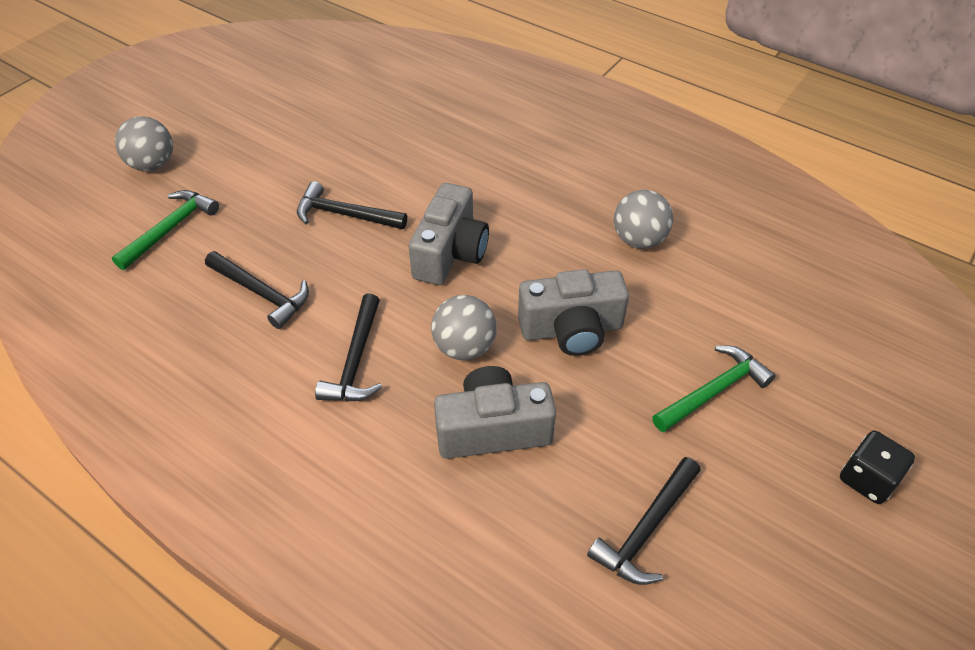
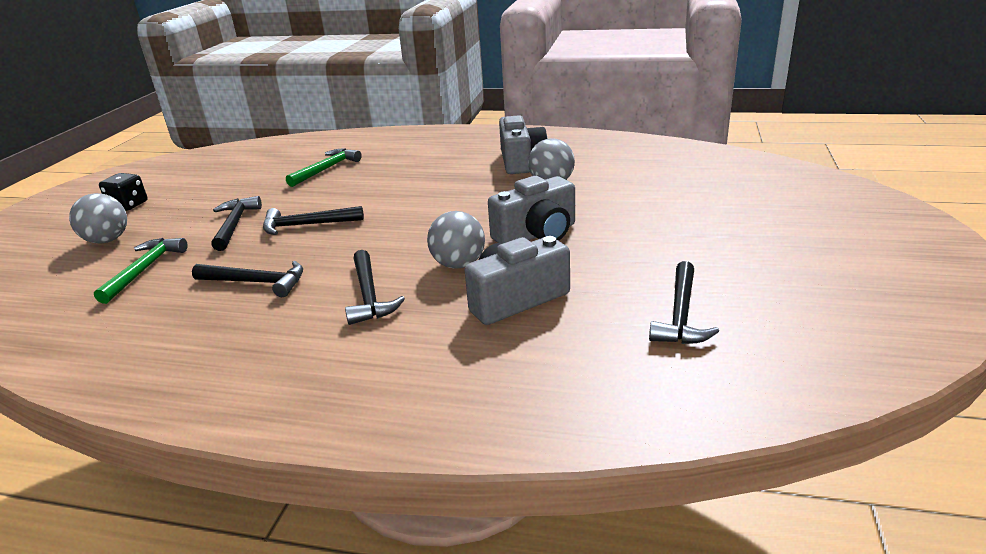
camera: 20 degrees left, 20 degrees down
grey camera [409,183,489,285] -> grey camera moved to [499,115,548,174]
green hammer [652,346,776,432] -> green hammer moved to [286,148,362,187]
black dice [840,430,915,504] -> black dice moved to [99,173,148,211]
none -> black hammer [211,196,262,251]

